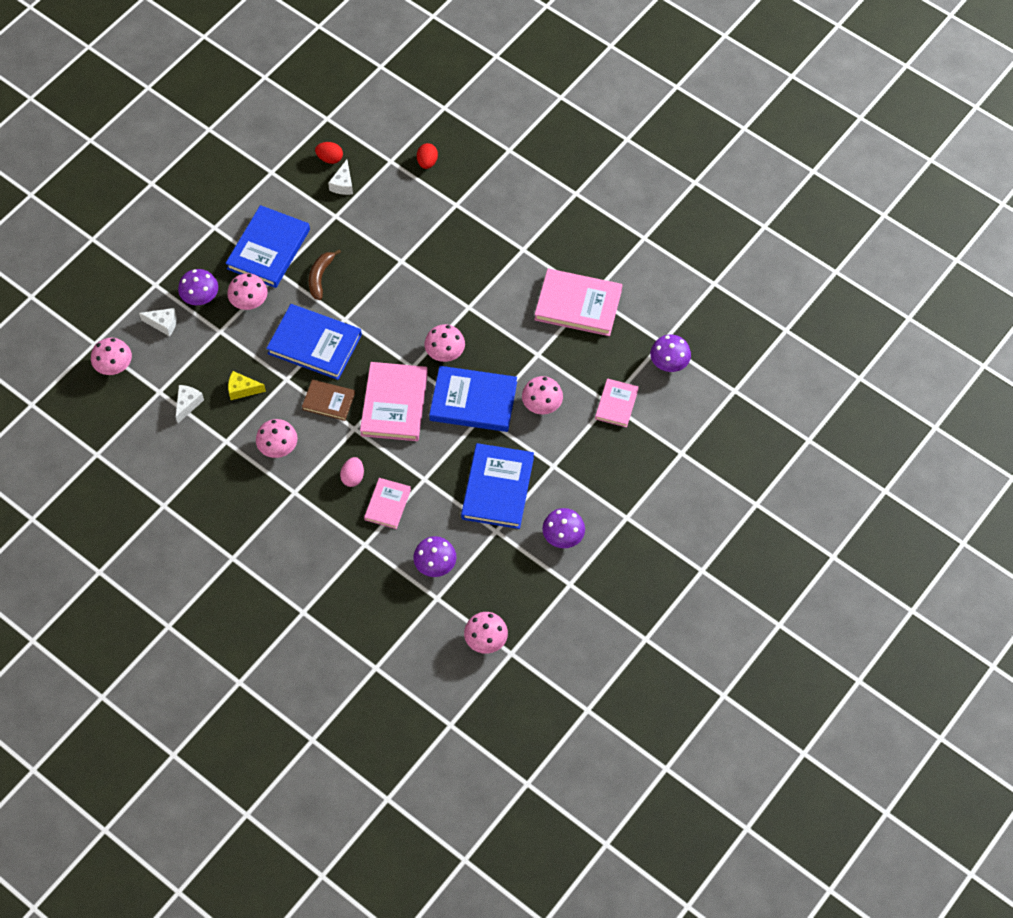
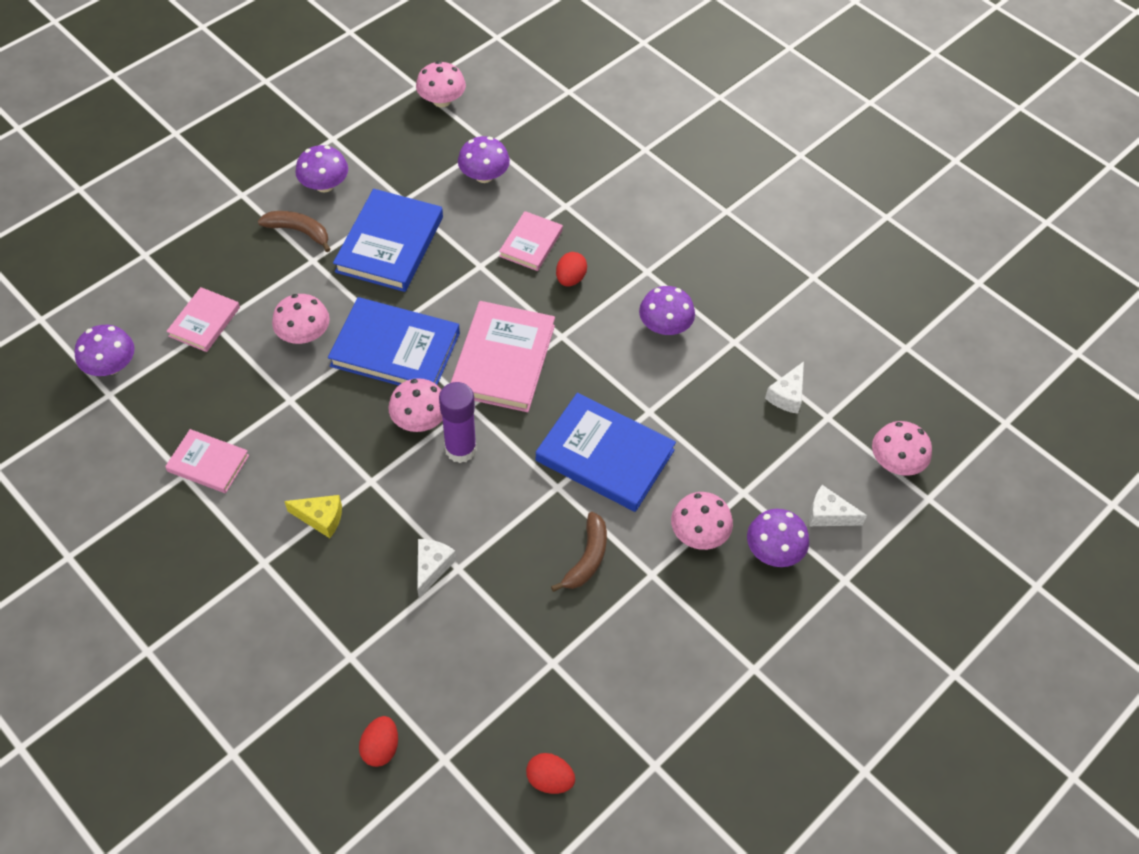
camera: 175 degrees left, 5 degrees down
blue book [225,205,310,288] -> none
yellow cheese [228,371,266,400] -> yellow cheese moved to [284,495,342,538]
pink mushroom [256,419,298,458] -> purple mushroom [639,286,695,335]
brown book [302,380,355,421] -> none
white cheese [328,160,353,195] -> white cheese moved to [417,539,456,598]
pink egg [340,457,364,487] -> red egg [556,252,587,286]
pink book [534,269,622,336] -> pink book [165,429,249,493], size x0.57
none -> brown banana [258,211,331,252]
none -> purple glue stick [439,382,477,463]

